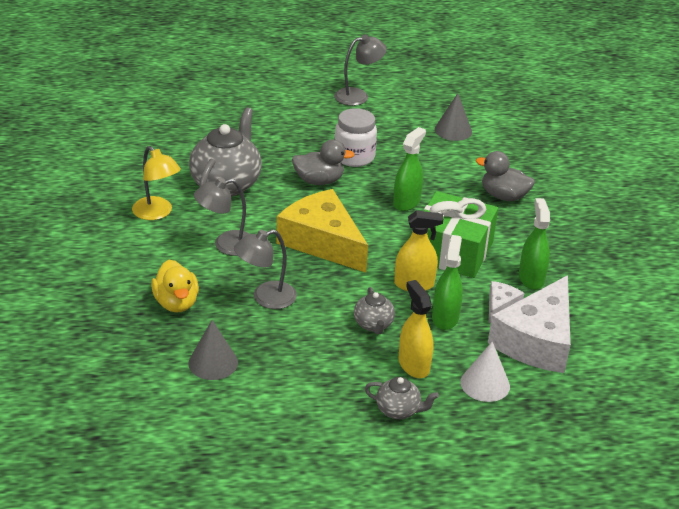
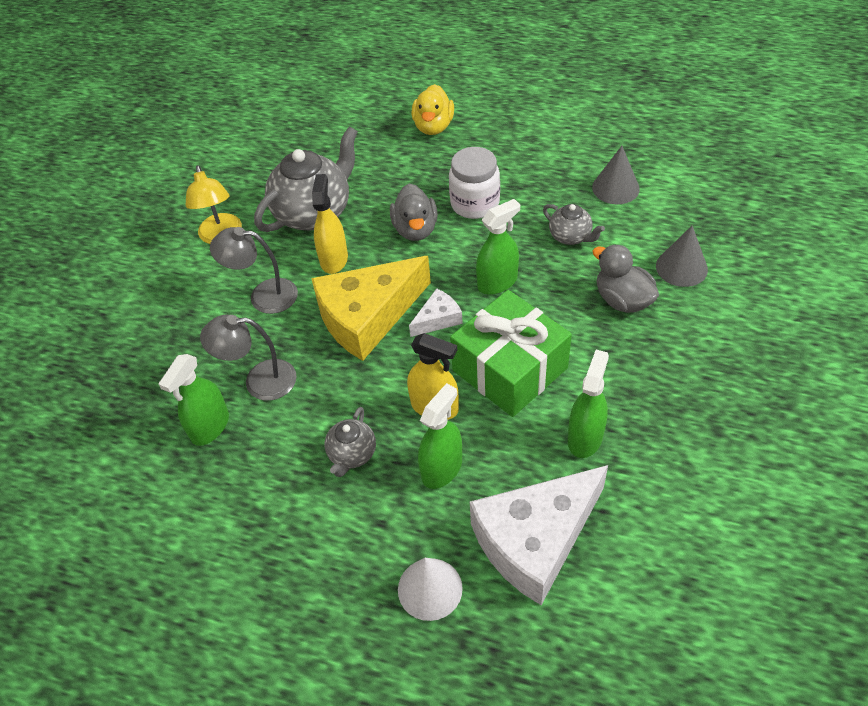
camera: 30 degrees right, 15 degrees up
yellow duck [151,260,199,312] -> yellow duck moved to [411,84,454,135]
grey cone [188,320,238,380] -> grey cone moved to [656,226,708,287]
yellow cheese [276,189,368,273] -> yellow cheese turned 105 degrees counterclockwise [311,256,431,361]
grey duck [292,139,355,185] -> grey duck turned 60 degrees clockwise [390,184,438,241]
grey lamp [334,35,387,106] -> none
grey teapot [364,377,439,419] -> grey teapot moved to [543,204,605,245]
yellow spray bottle [399,280,434,378] -> yellow spray bottle moved to [312,174,348,274]
white cheese [489,281,524,323] -> white cheese moved to [409,288,463,337]
none -> green spray bottle [159,354,229,446]

